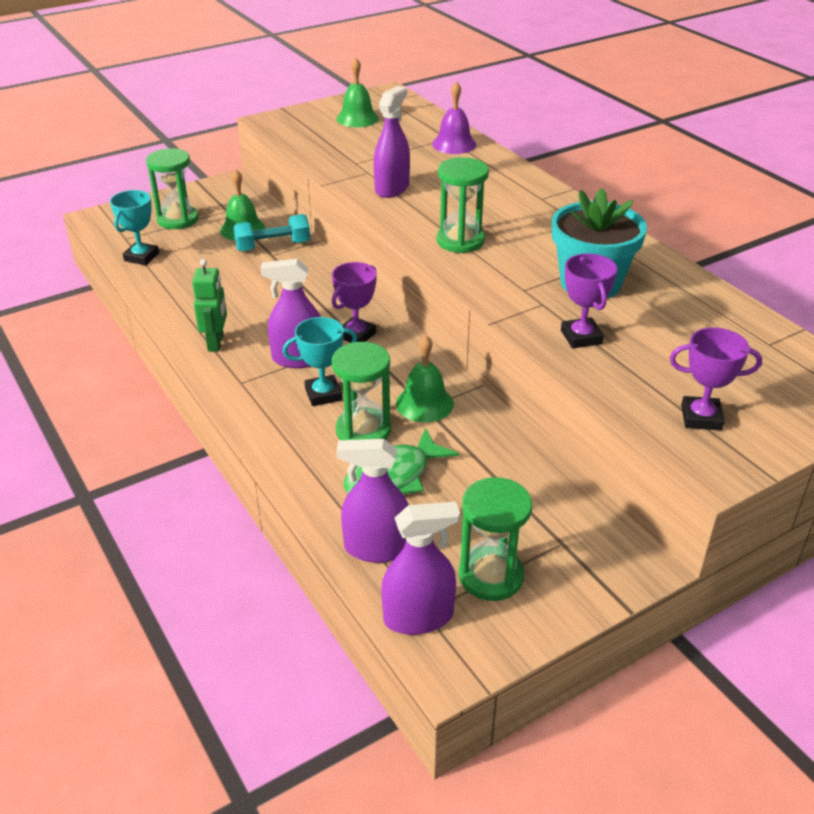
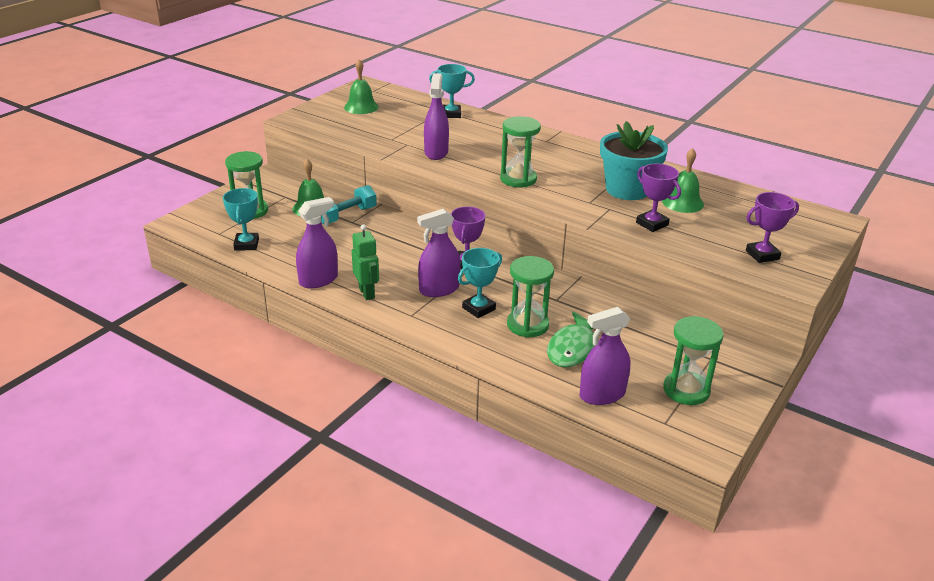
camera: 25 degrees left, 5 degrees down
purple spray bottle [381,501,460,635] -> purple spray bottle moved to [296,197,338,288]
green bell [396,335,454,423] -> green bell moved to [662,148,704,213]
purple bell [432,81,476,154] -> turquoise trophy [429,64,475,118]

